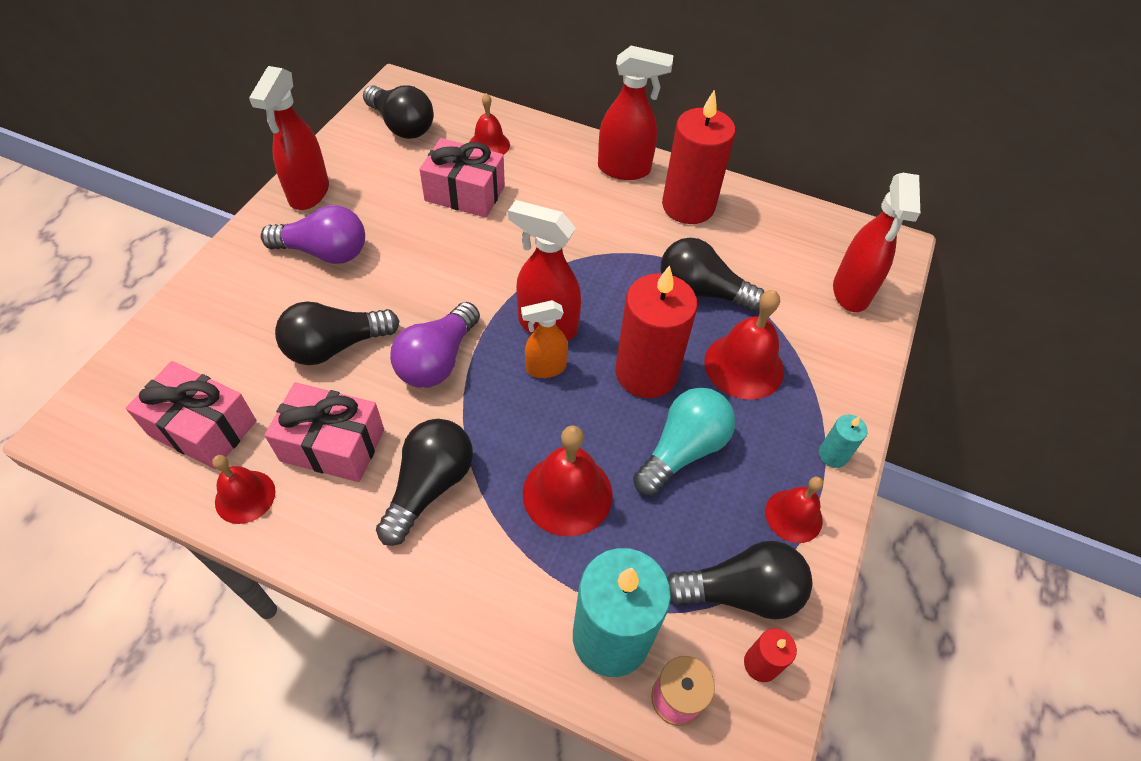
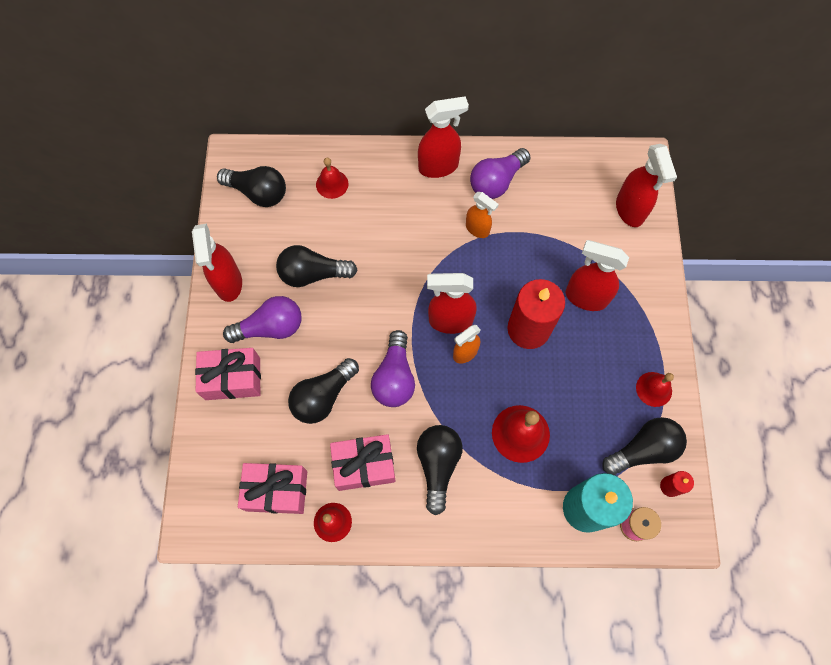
camera: 20 degrees left, 15 degrees up
pink gift [419,138,505,218] -> pink gift moved to [195,348,261,400]
turquoise light bulb [633,387,735,496] -> none
black light bulb [660,238,764,311] -> black light bulb moved to [276,245,358,287]
red candle [662,89,736,224] -> purple light bulb [470,148,531,199]
red bell [704,290,784,400] -> red spray bottle [565,240,629,311]
turquoise candle [819,415,868,468] -> none
none -> orange spray bottle [466,192,499,238]

